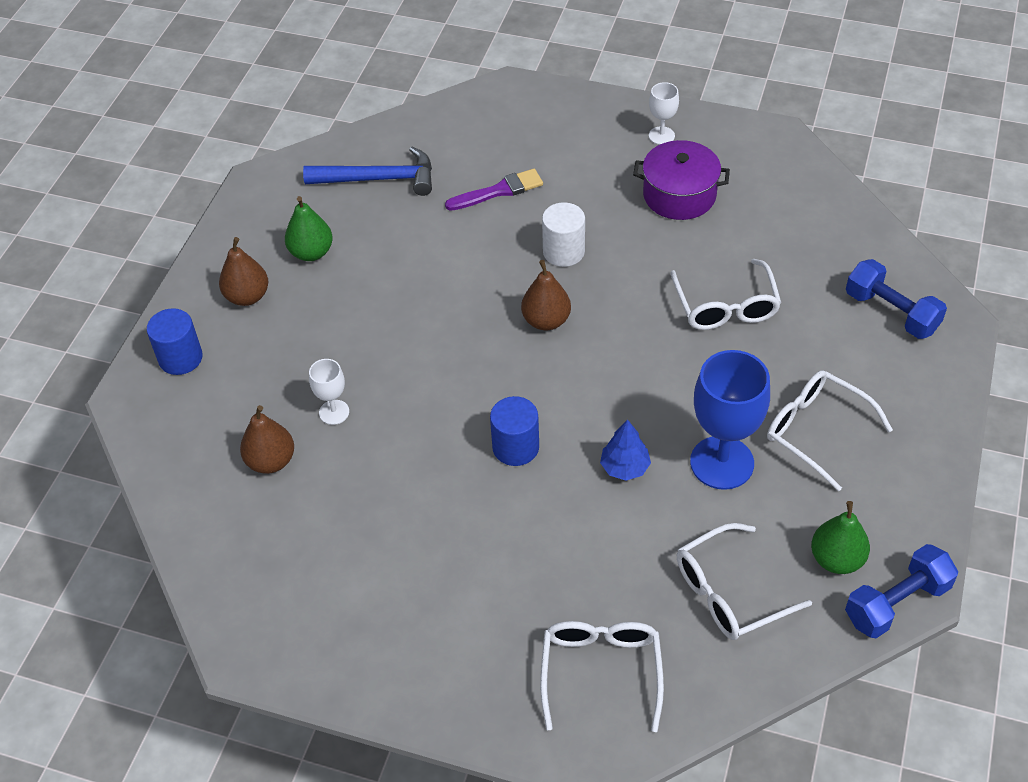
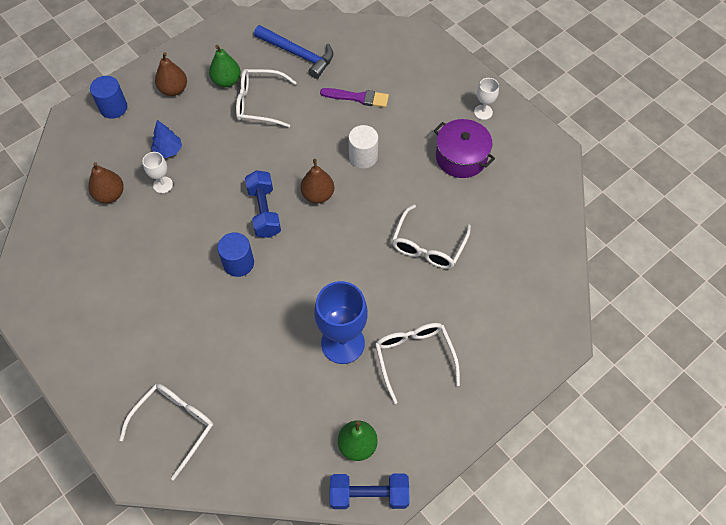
camera: 30 degrees right, 10 degrees up
blue tree [600,419,651,480] -> blue tree moved to [151,120,182,158]
white glasses [677,523,812,640] -> white glasses moved to [236,69,297,127]
blue dumbbell [846,259,947,339] -> blue dumbbell moved to [245,170,281,238]

